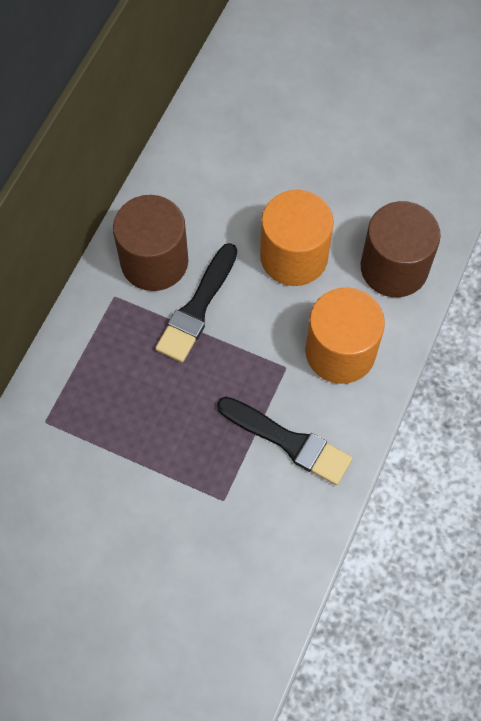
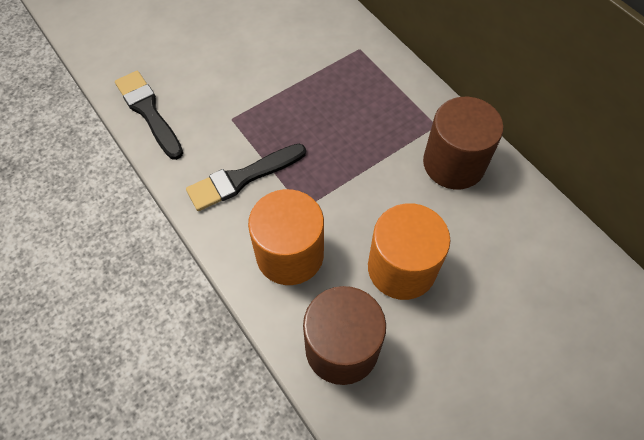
camera: 120 degrees right, 5 degrees down
black brush [155,243,237,363] -> black brush moved to [115,71,183,160]

